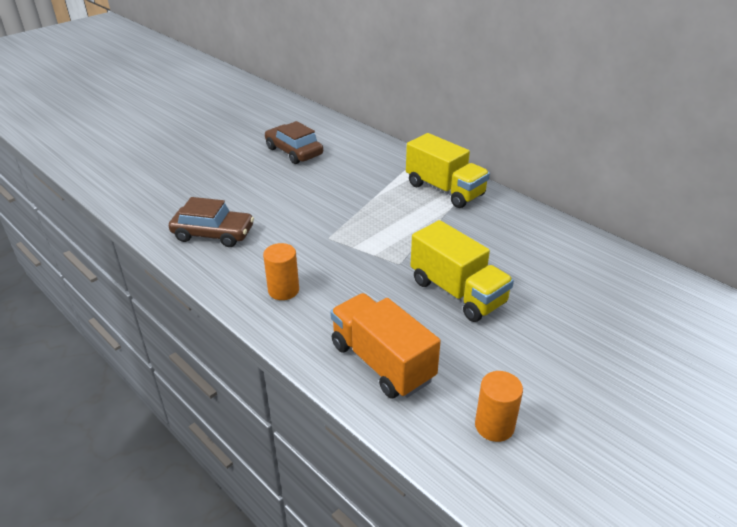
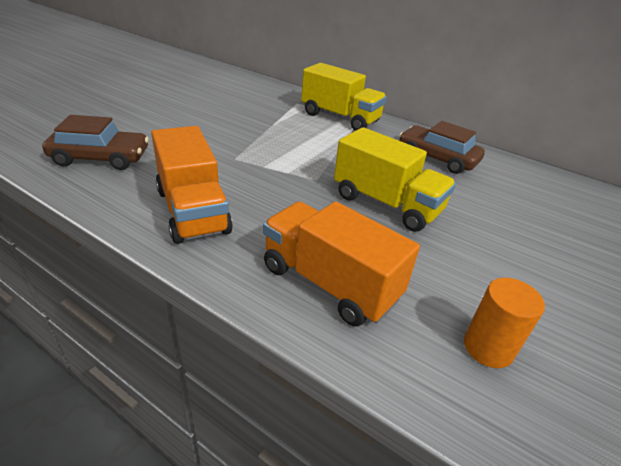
camera: 15 degrees left, 0 degrees up
orange cylinder [263,243,299,300] -> orange truck [151,126,233,244]
brown car [265,121,323,164] -> brown car moved to [399,121,485,174]

